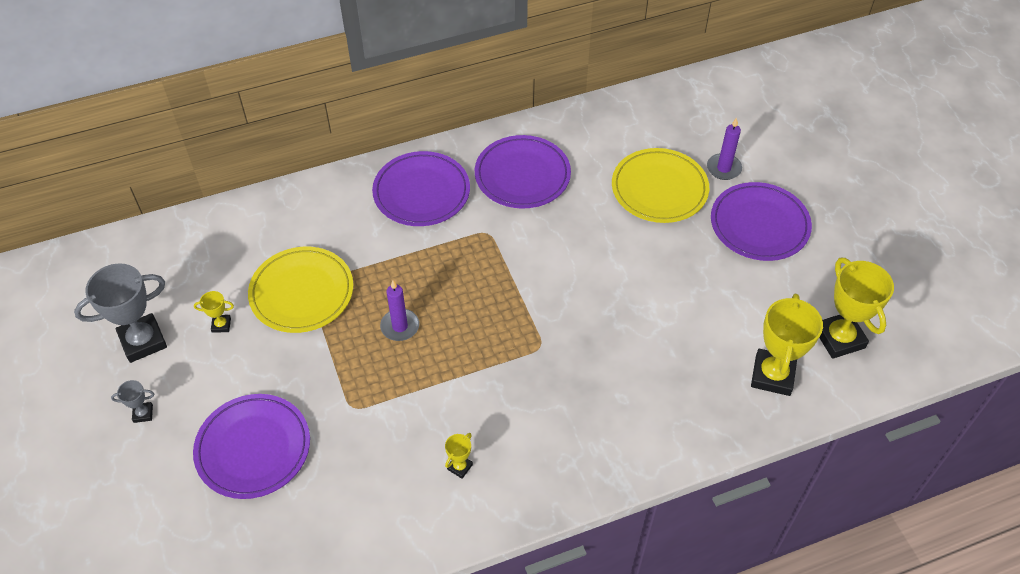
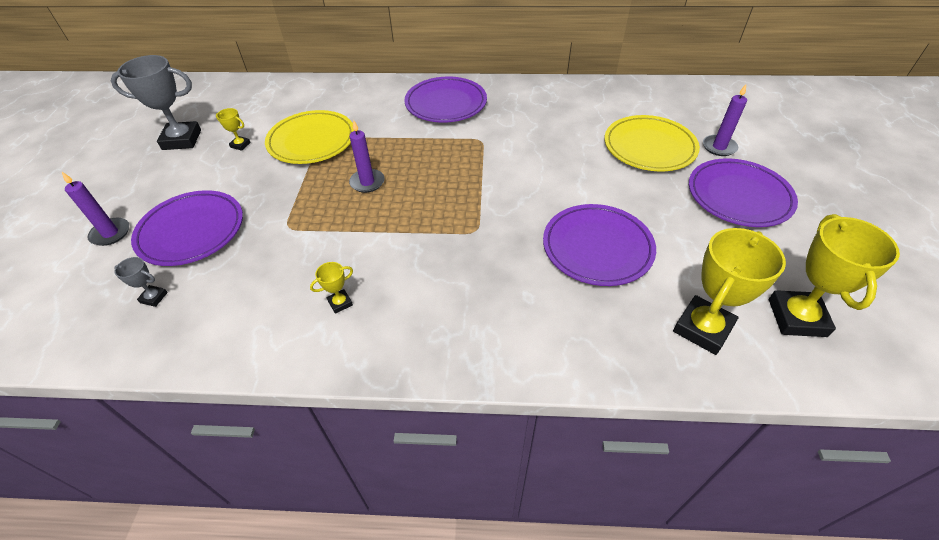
camera: 25 degrees right, 5 degrees down
grey trophy [111,380,154,423] -> grey trophy moved to [114,257,168,307]
purple plate [475,135,571,209] -> purple plate moved to [543,204,656,286]
none -> purple candle [62,172,129,246]

